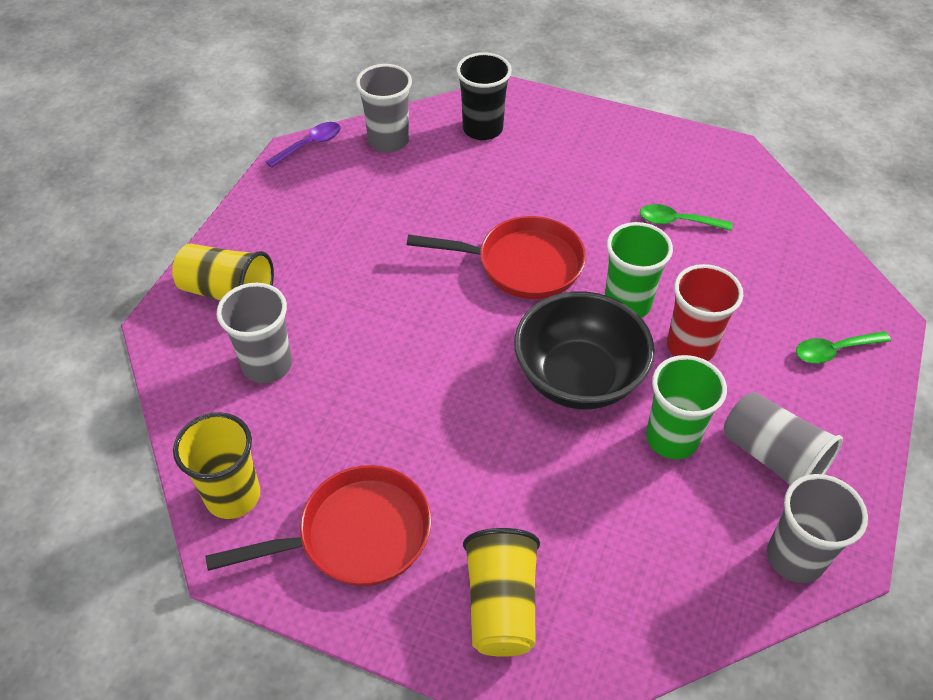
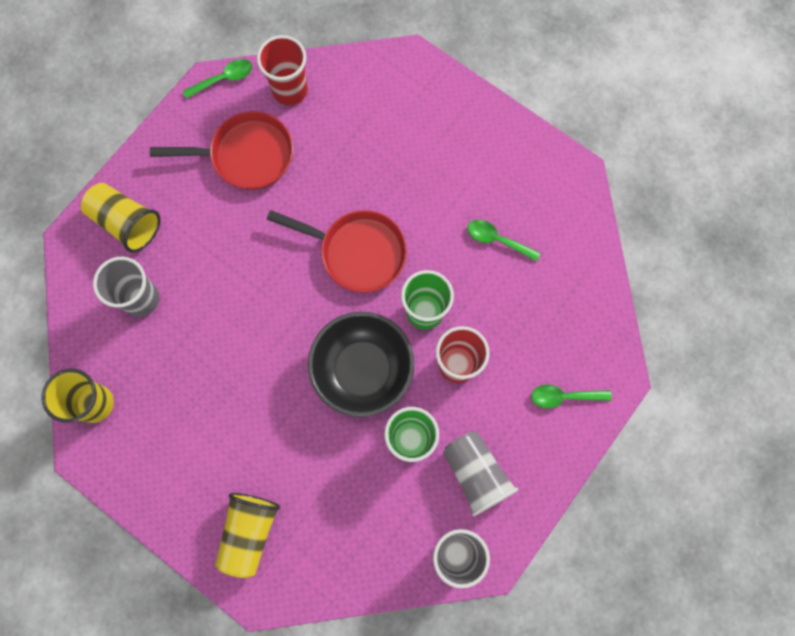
camera: 15 degrees right, 25 degrees up
red pan [205,465,431,586] -> red pan moved to [150,111,293,190]
purple spoon [266,122,341,168] -> green spoon [183,59,252,99]
grey cup [356,64,412,152] -> red cup [257,35,308,105]
black cup [456,52,512,140] -> none

